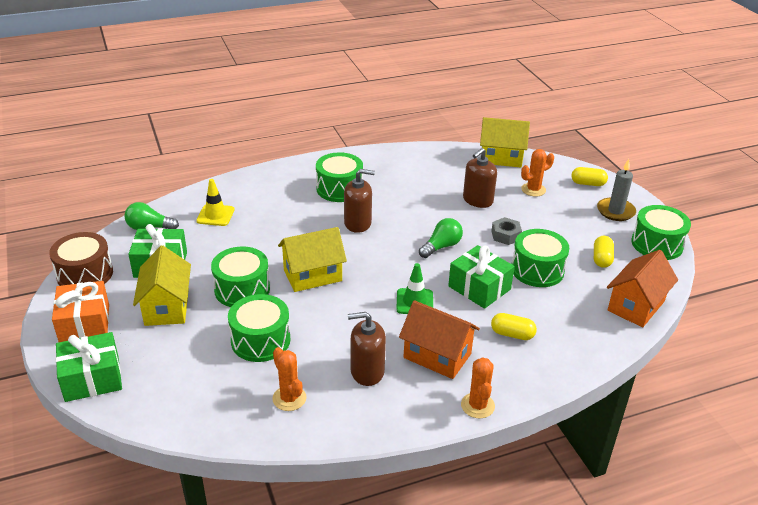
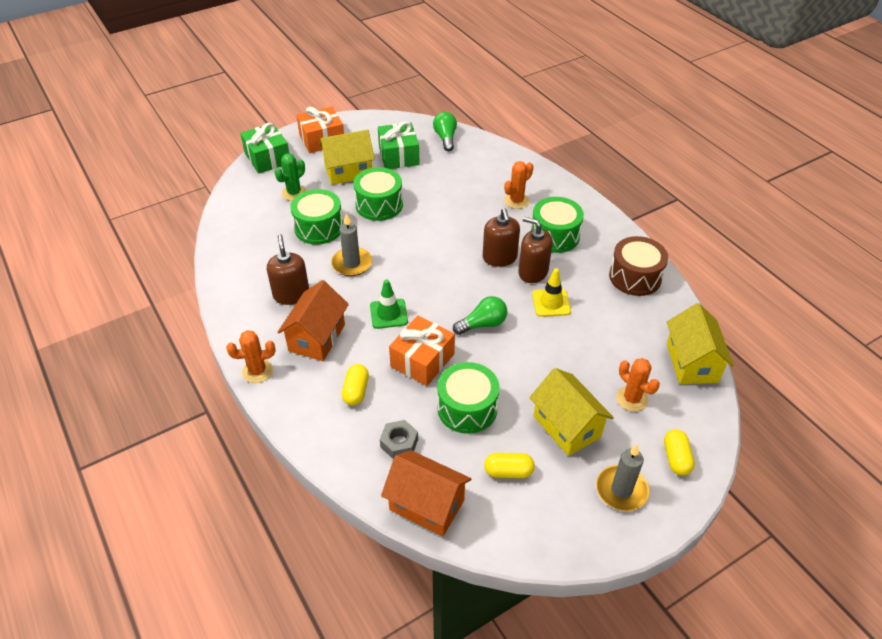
camera: 80 degrees right, 10 degrees up
brown drum [49,232,113,286] -> brown drum moved to [609,236,668,296]
yellow traffic cone [196,179,235,226] -> yellow traffic cone moved to [532,268,571,317]
orange cactus [272,347,307,411] -> orange cactus moved to [504,161,533,209]
yellow house [278,227,347,292] -> yellow house moved to [529,368,614,456]
green light bulb [419,218,463,258] -> green light bulb turned 60 degrees counterclockwise [453,296,507,335]
green gift [448,245,515,309] -> orange gift [389,315,455,386]
brown soap dispenser [463,148,497,208] -> brown soap dispenser moved to [518,217,552,283]
grey nut [491,217,522,245] -> grey nut moved to [380,420,418,459]
green drum [631,205,691,260] -> none
none -> green cactus [275,153,306,201]
none -> grey candle [331,214,372,276]

